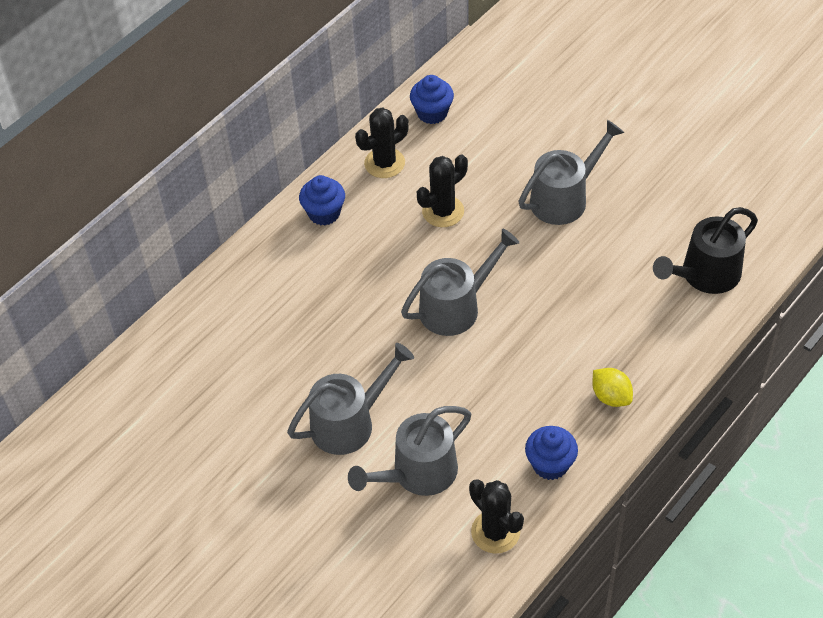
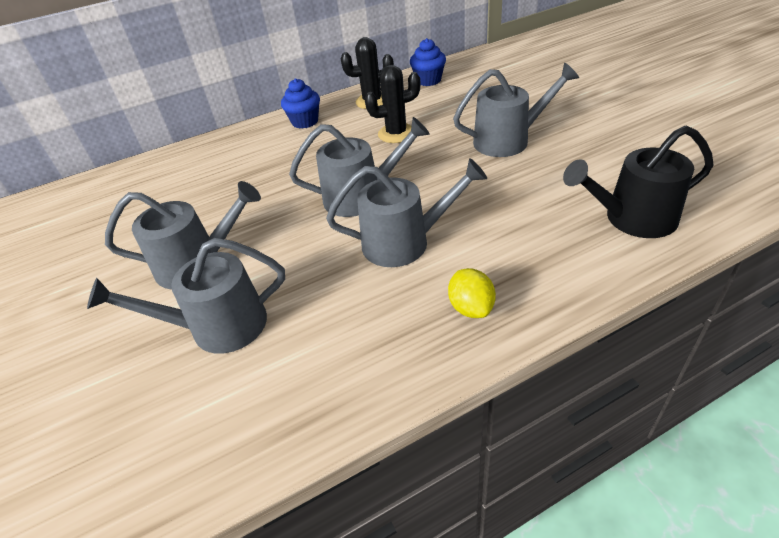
camera: 25 degrees right, 10 degrees down
black cactus [469,479,524,554] -> none
blue cupcake [525,426,578,480] -> none
none -> grey watering can [326,158,487,267]

